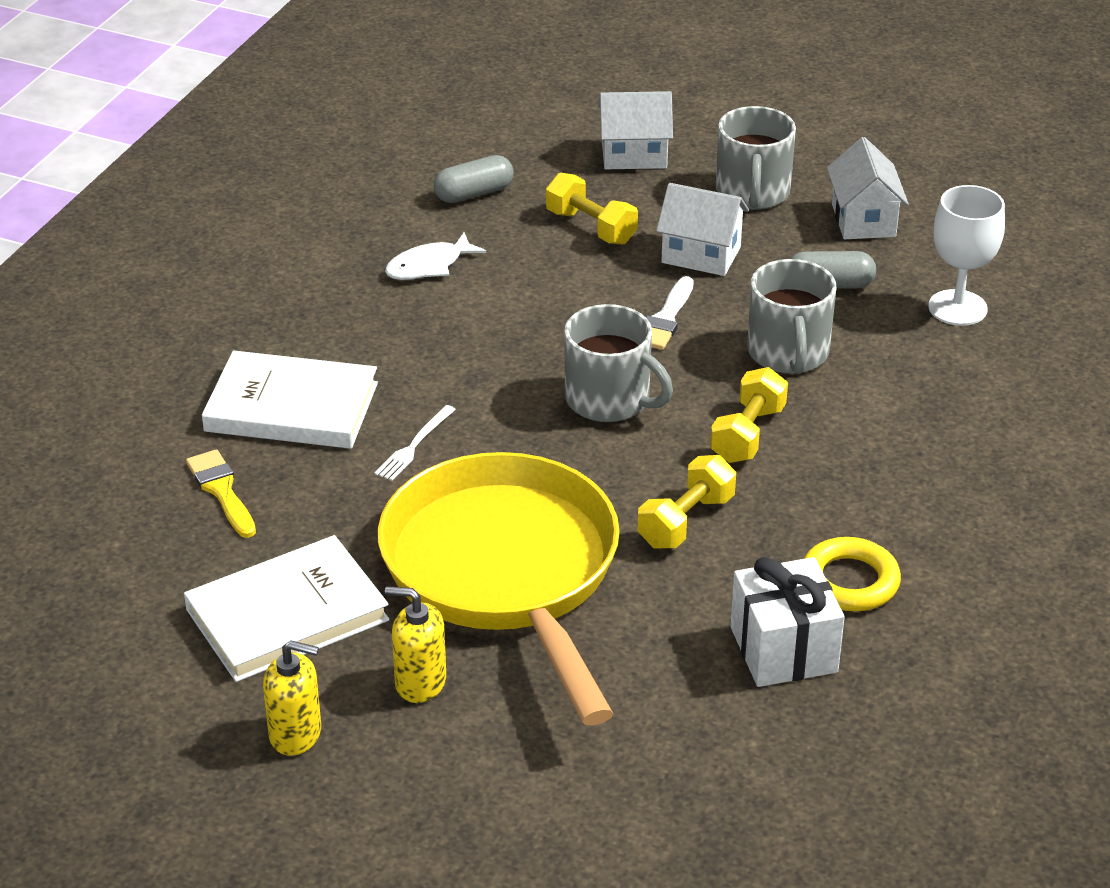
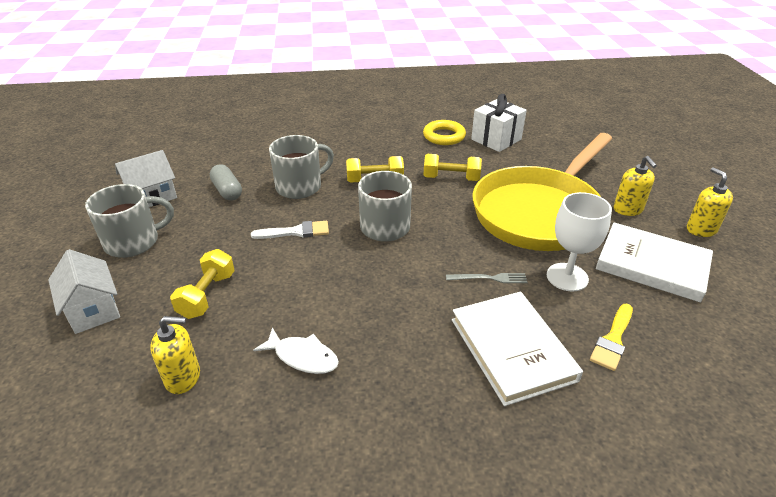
camera: 120 degrees left, 0 degrees up
white fork [375,405,456,481] -> grey fork [446,273,528,283]
grey capsule [434,155,513,203] -> yellow soap dispenser [150,316,200,394]
white house [656,183,749,276] -> none
white goblet [928,185,1005,326] -> white goblet moved to [547,192,612,291]

